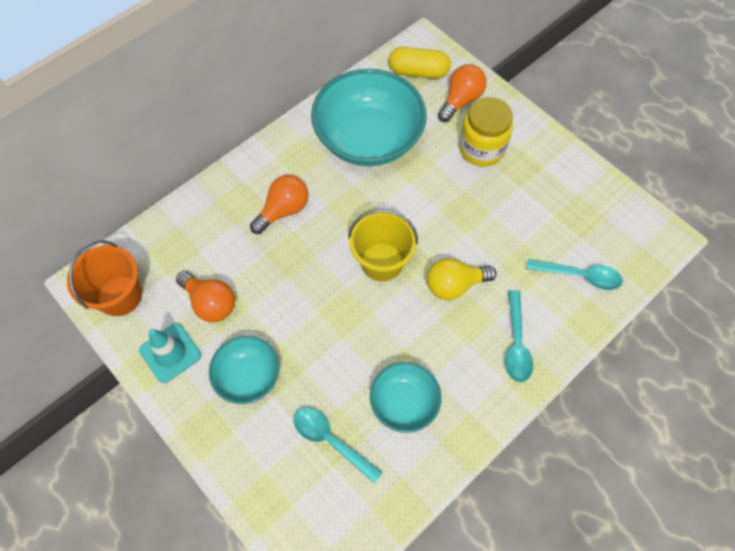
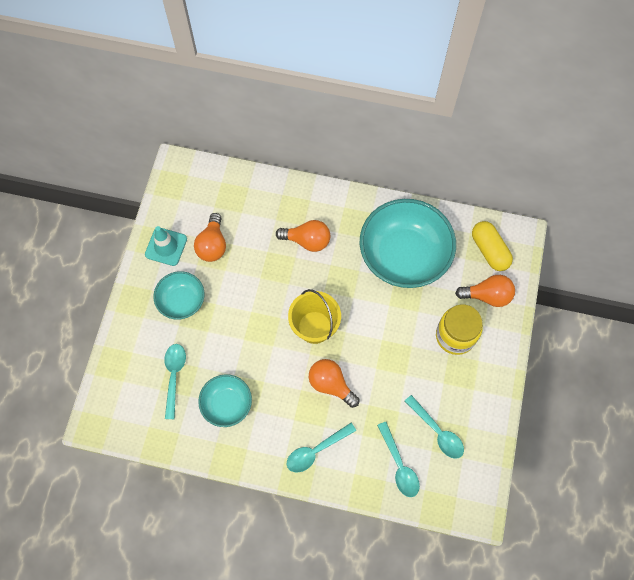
camera: 55 degrees right, 5 degrees up
orange bucket [67,240,142,316] -> none
yellow light bulb [427,258,497,300] -> orange light bulb [309,359,359,408]
none -> turquoise spoon [405,395,464,459]

